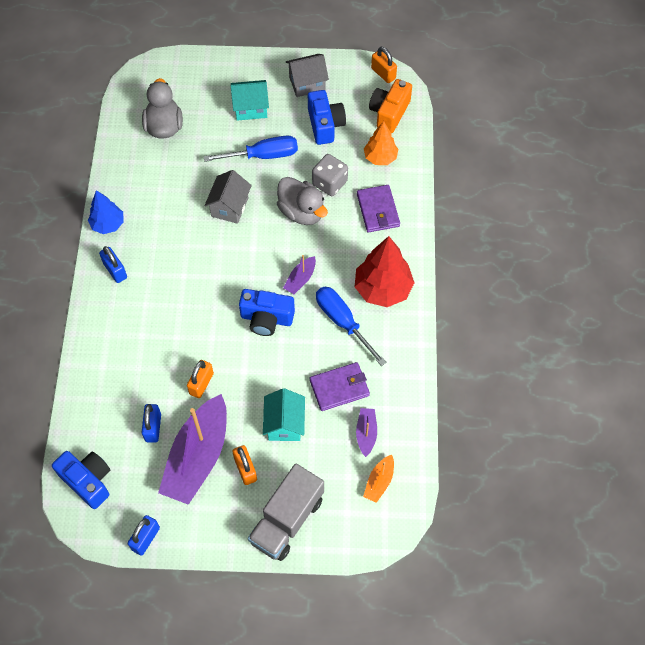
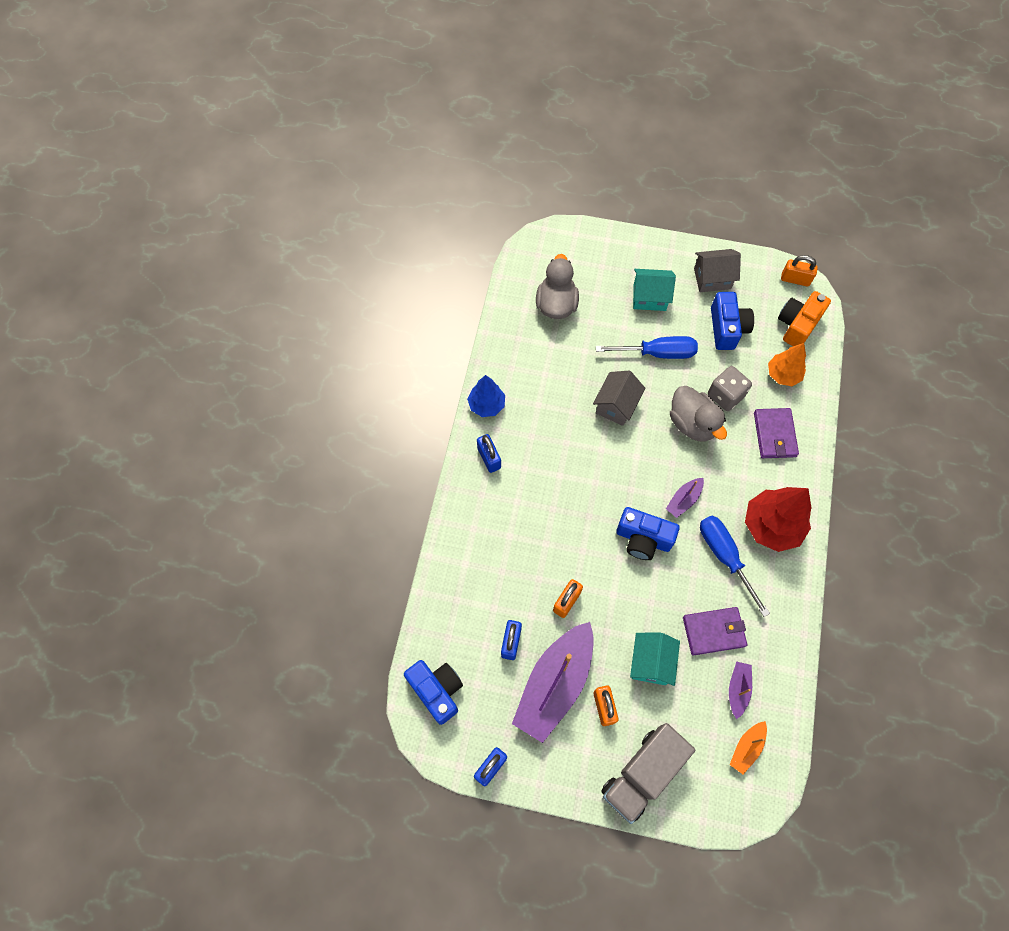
camera: 10 degrees right, 5 degrees up
orange padlock [371,47,397,83] -> orange padlock turned 45 degrees counterclockwise [781,255,818,287]

